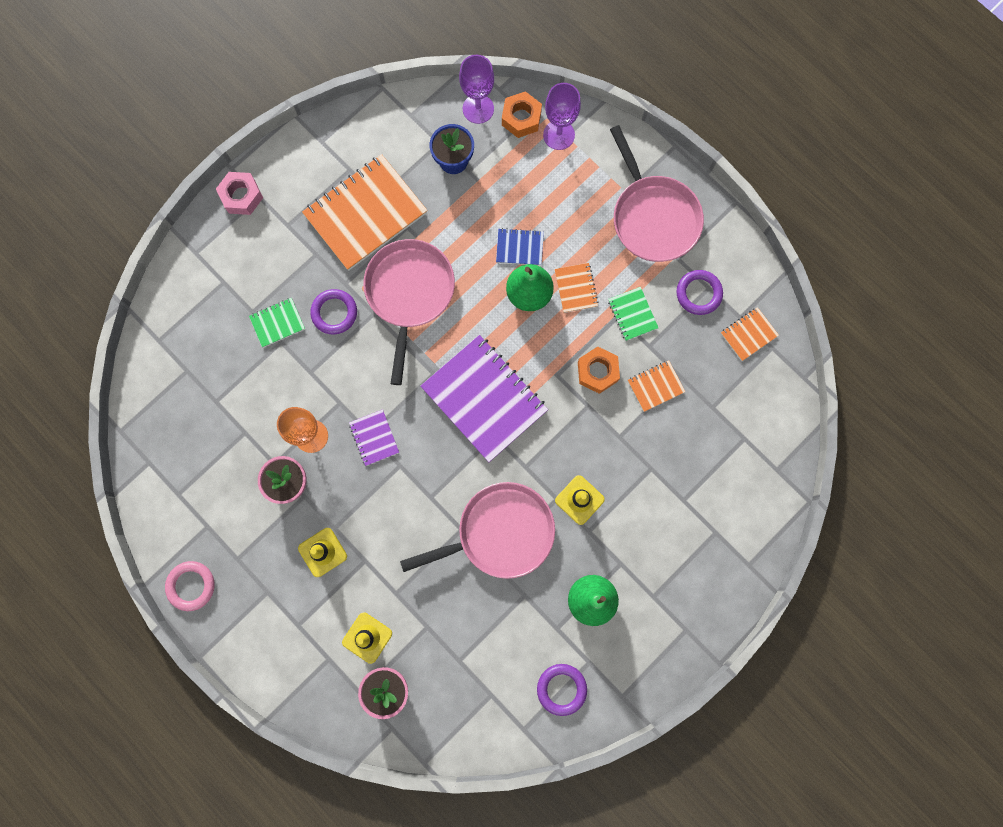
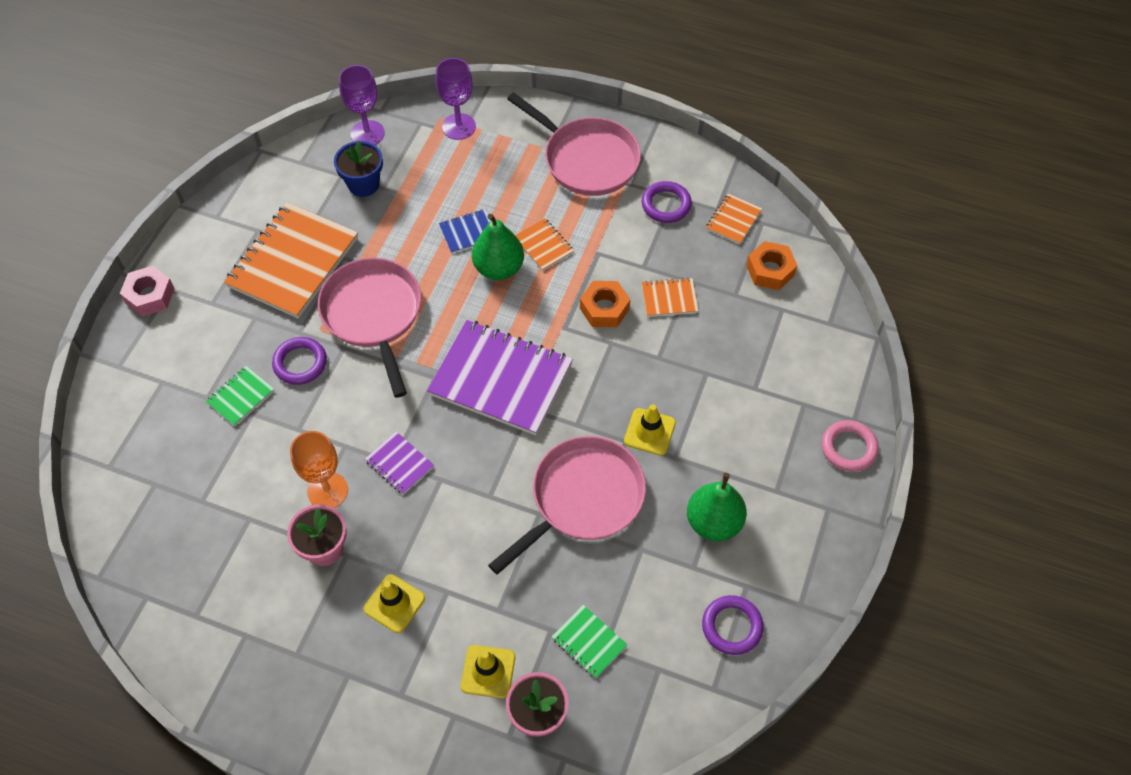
camera: 25 degrees left, 20 degrees down
pink ring [165,561,215,611] -> pink ring moved to [822,420,879,472]
orange nut [502,91,542,138] -> orange nut moved to [746,241,798,290]
green notebook [608,287,658,341] -> green notebook moved to [552,605,627,679]
orange notebook [628,361,685,412] -> orange notebook turned 45 degrees clockwise [642,278,699,317]

